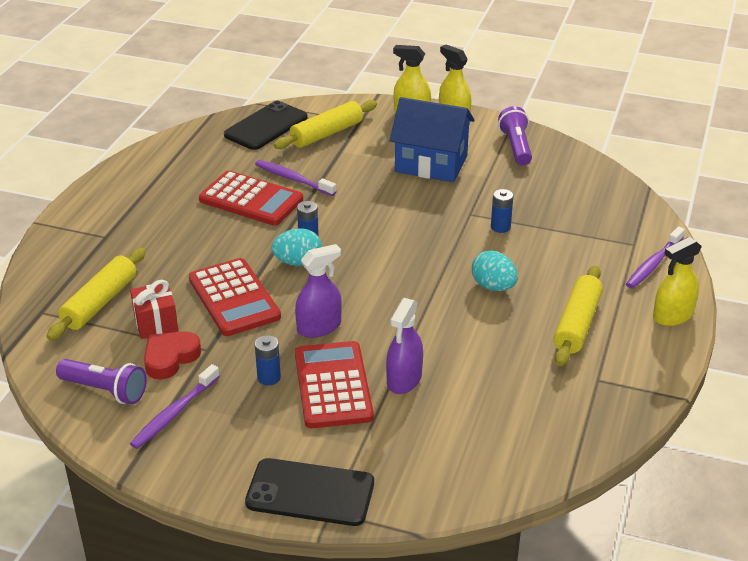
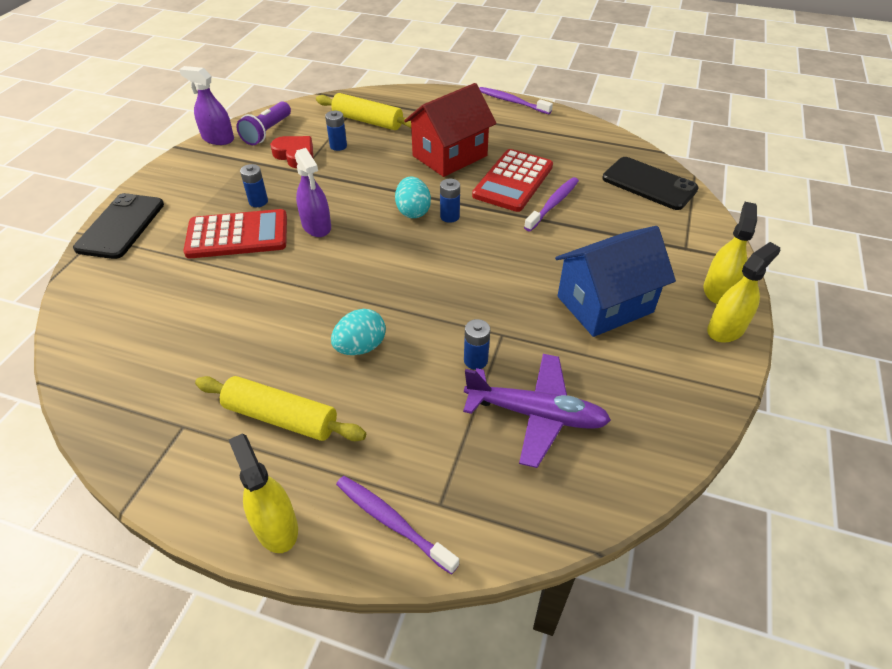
camera: 90 degrees right, 10 degrees up
red gift [130,280,178,339] -> blue battery [325,111,347,151]
purple toothbrush [130,364,220,449] -> purple toothbrush moved to [479,87,553,114]
red calculator [189,258,281,336] -> none
yellow rolling pin [273,100,377,149] -> none
purple spray bottle [386,298,423,394] -> purple spray bottle moved to [179,66,234,145]
blue house [390,97,474,182] -> blue house turned 45 degrees clockwise [555,226,676,337]
purple flashlight [498,106,532,166] -> none
none -> red house [404,83,496,177]
none -> purple plane [463,354,611,468]

